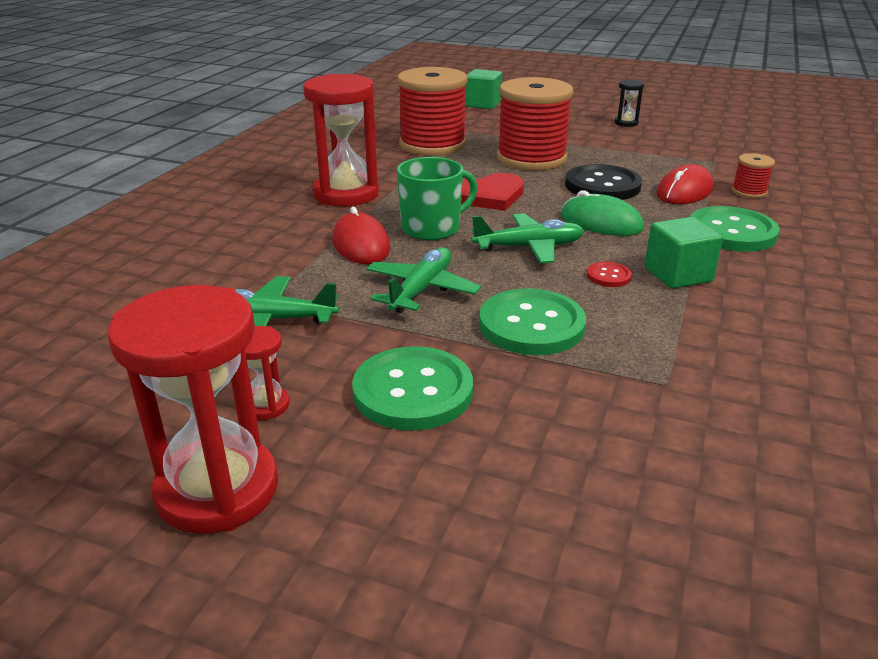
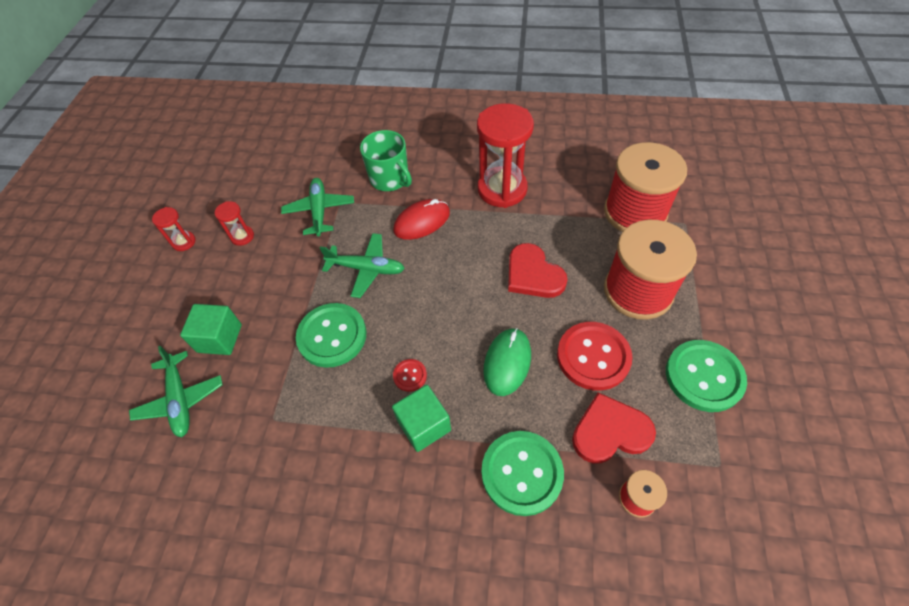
camera: 80 degrees right, 25 degrees up
red hourglass [108,285,278,534] -> red hourglass [152,207,196,251], size x0.45
green button [352,346,473,430] -> green button moved to [666,340,747,412]
green mug [397,157,478,240] -> green mug moved to [360,130,412,191]
green cube [465,69,502,109] -> green cube moved to [180,304,242,355]
green plane [471,213,585,263] -> green plane moved to [129,346,223,437]
black button [565,164,642,200] -> red button [557,322,632,391]
black hourglass [614,80,644,127] -> none
red mouse [657,164,714,204] -> red heart [572,392,656,463]

